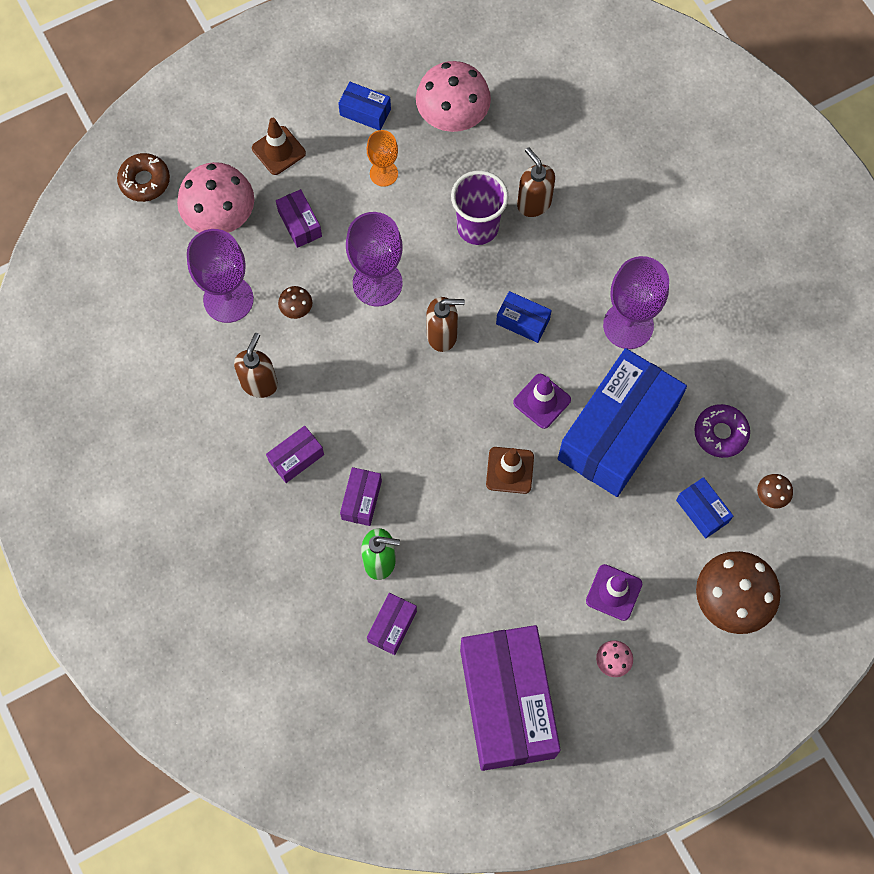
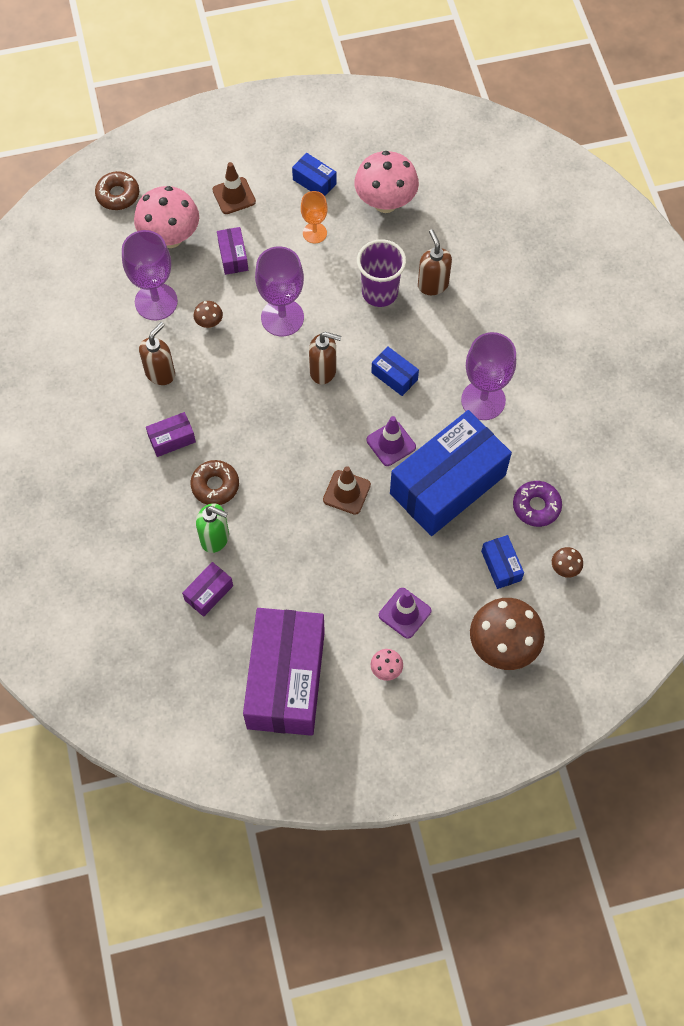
camera: 15 degrees right, 5 degrees down
purple box [340,467,382,526] -> brown donut [190,460,239,505]

